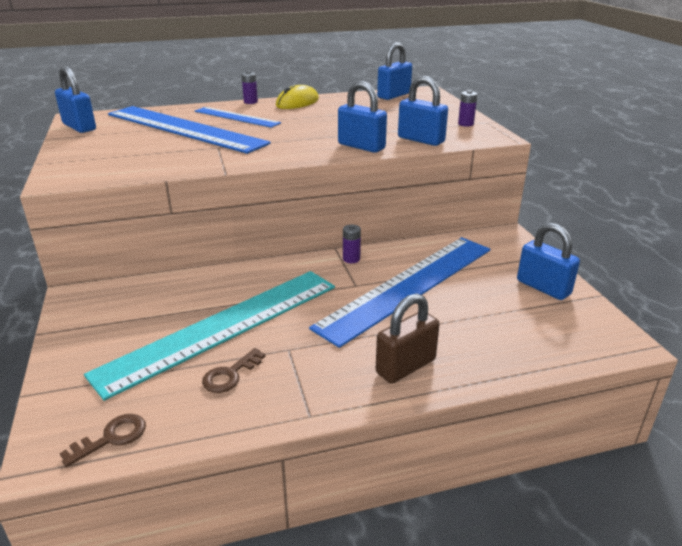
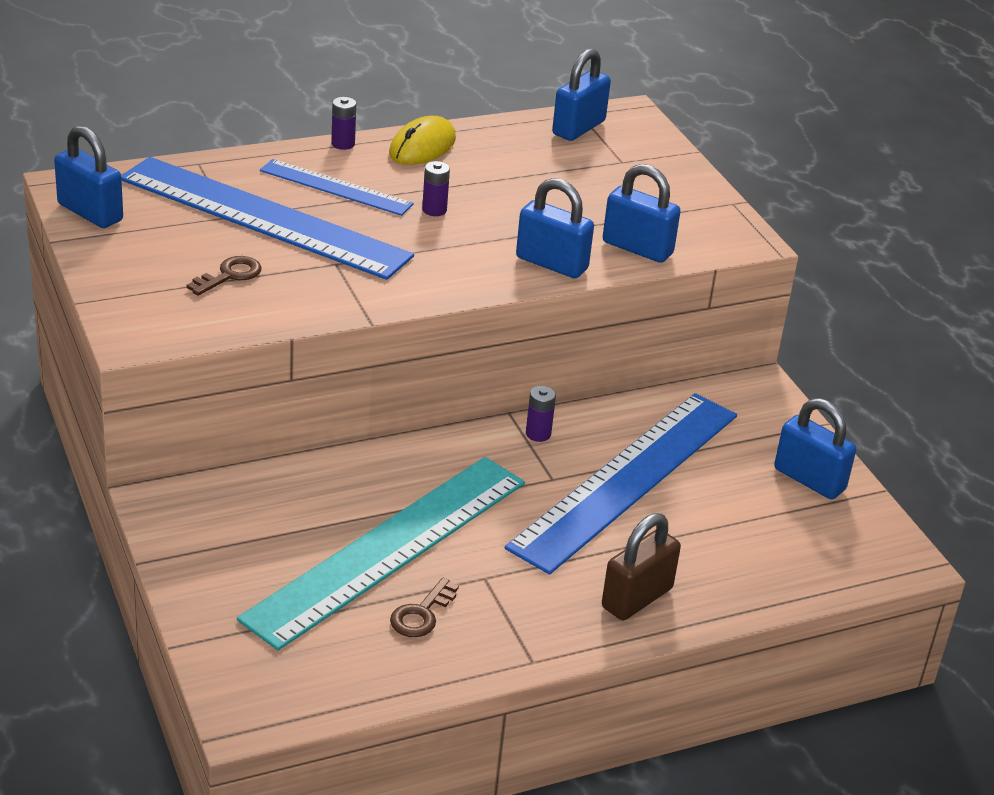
camera: 10 degrees left, 5 degrees up
brown key [60,414,146,467] -> brown key moved to [187,256,262,296]
purple battery [458,90,477,127] -> purple battery moved to [422,161,450,216]

